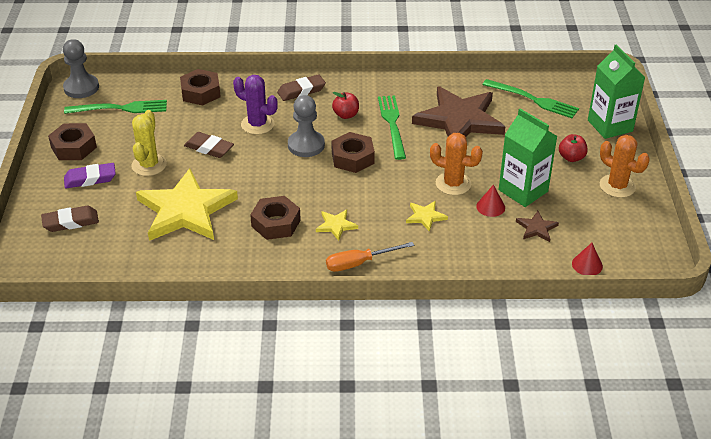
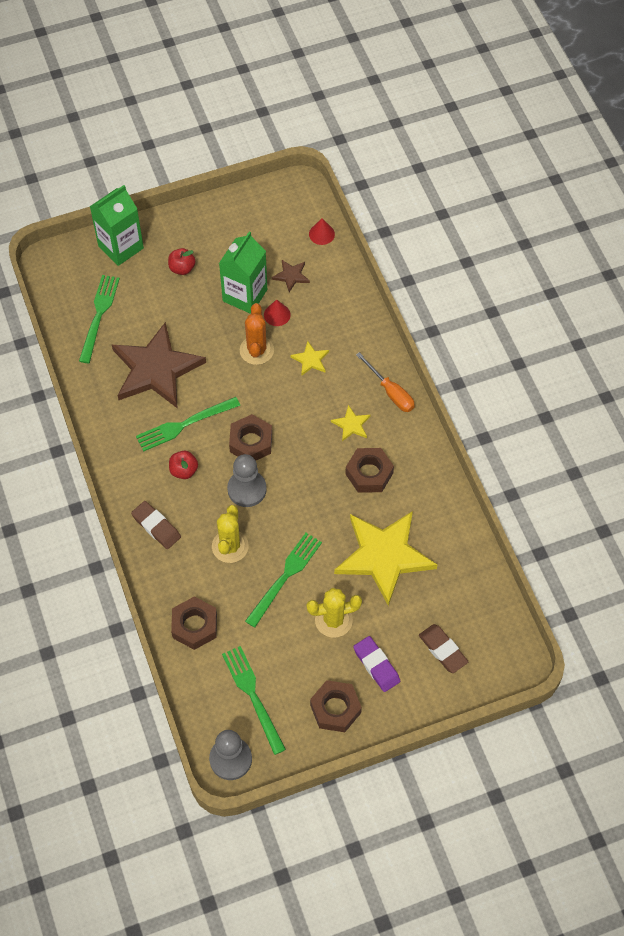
camera: 110 degrees left, 20 degrees up
brown eraser [184,132,234,158] -> green fork [245,533,322,628]
purple cactus [233,75,278,135] -> yellow cactus [212,505,249,563]
orange cactus [600,135,650,198] -> none

